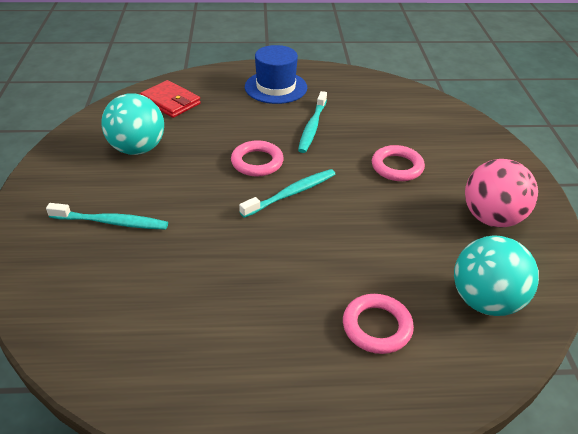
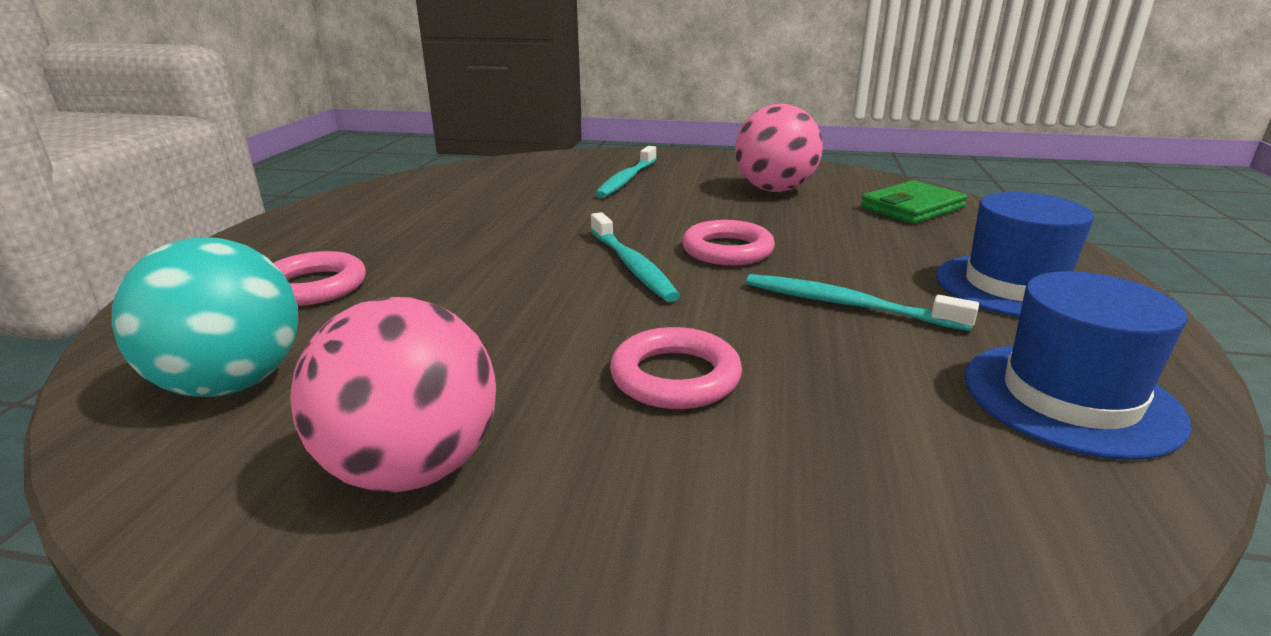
camera: 105 degrees right, 15 degrees down
turquoise ball [101,93,164,155] -> pink ball [735,104,823,192]
red wallet [140,80,201,118] -> green wallet [861,180,967,224]
none -> blue hat [965,271,1191,460]

